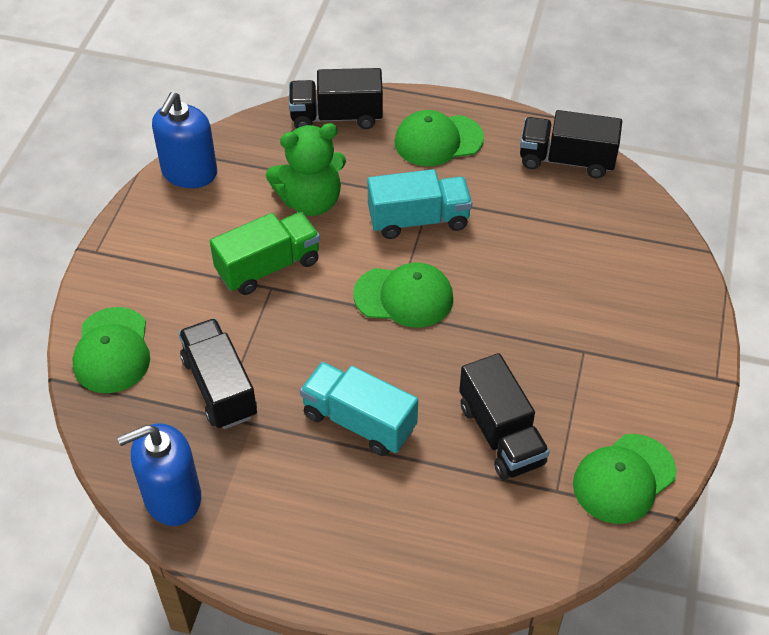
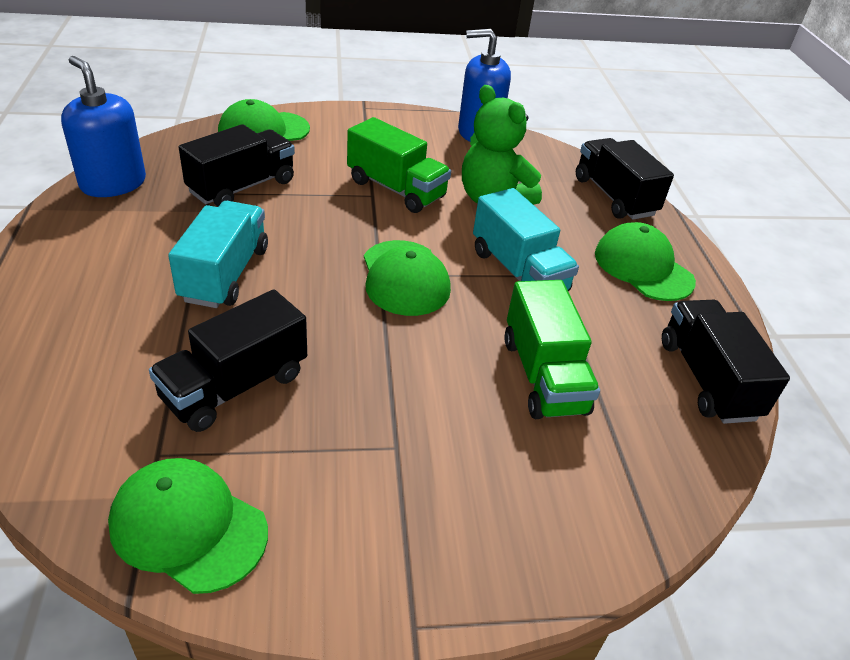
camera: 65 degrees right, 10 degrees down
none -> green truck [504,280,600,419]

